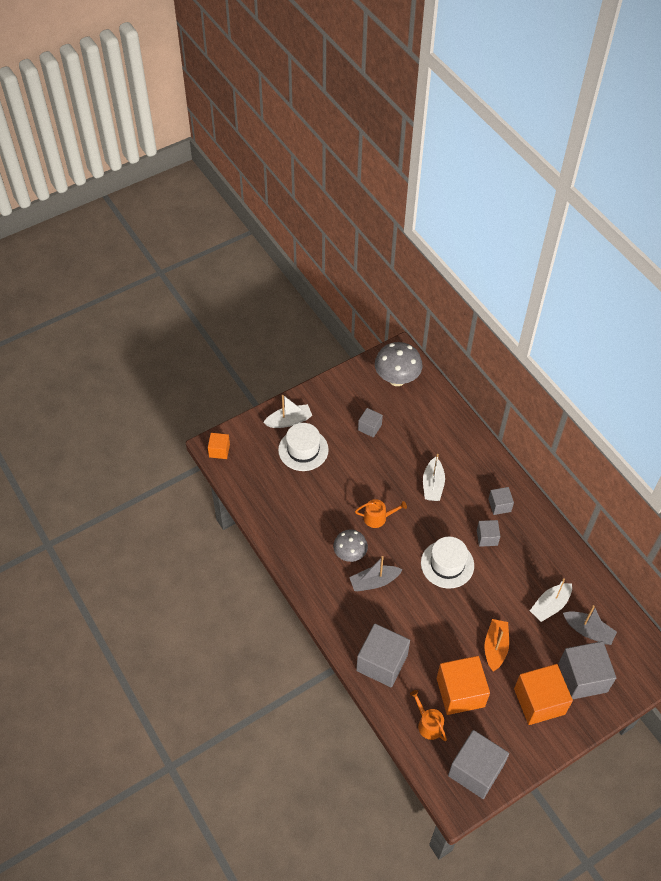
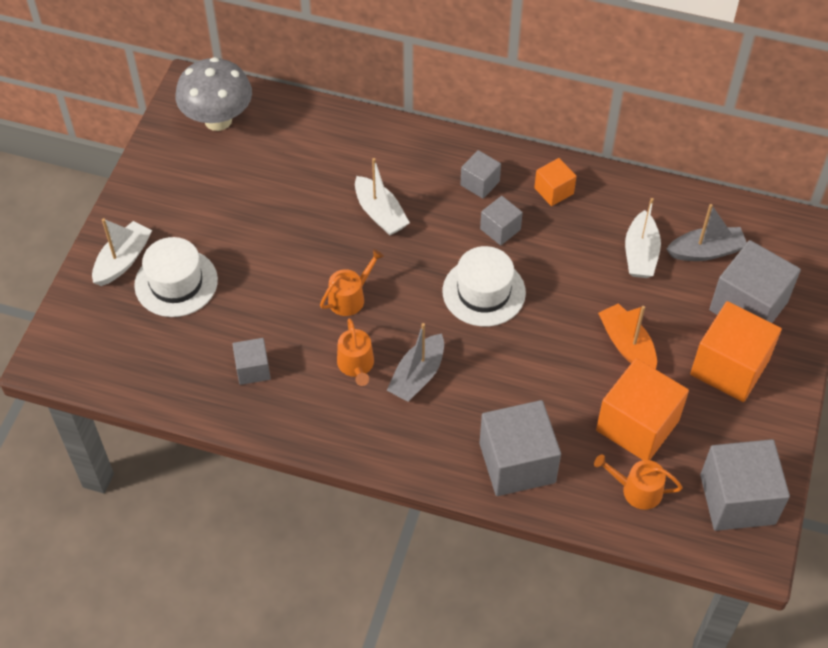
camera: 40 degrees left, 0 degrees up
orange cube [208,433,230,459] -> orange cube moved to [534,158,577,206]
grey mushroom [333,529,368,562] -> orange watering can [337,318,374,386]
grey cube [358,408,383,438] -> grey cube moved to [232,338,271,385]

